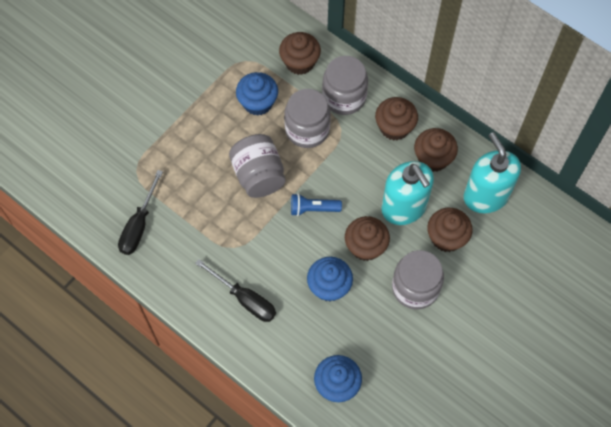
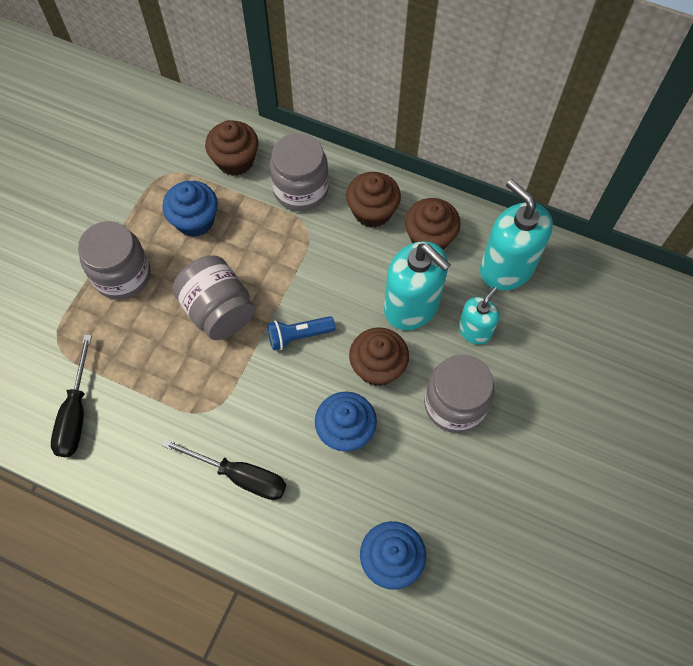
camera: 15 degrees left, 0 degrees up
grey jar [284,89,331,148] -> grey jar moved to [78,221,151,300]
brown cupcake [427,208,473,252] -> turquoise soap dispenser [458,287,499,345]

